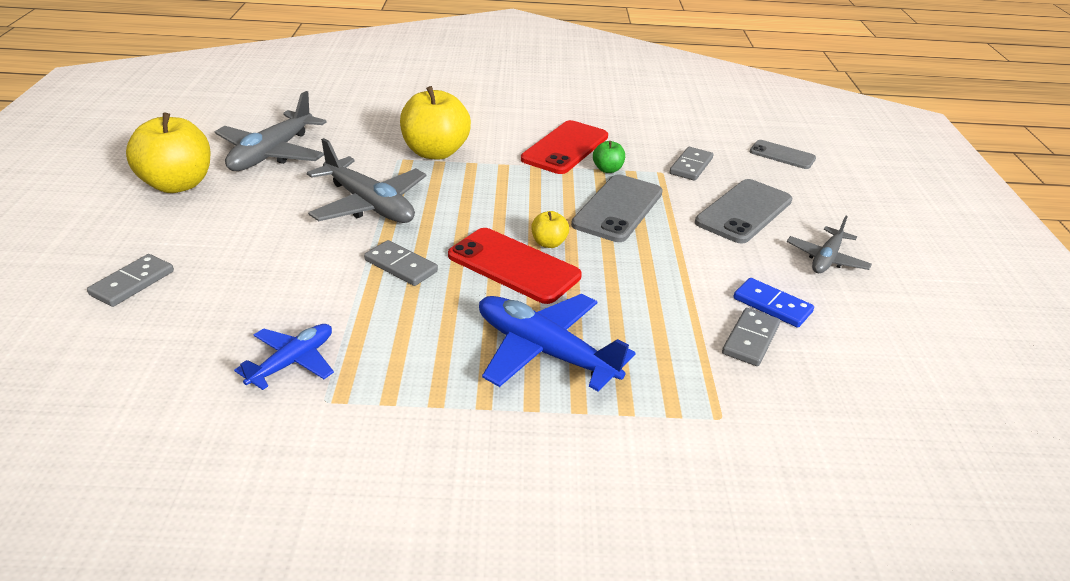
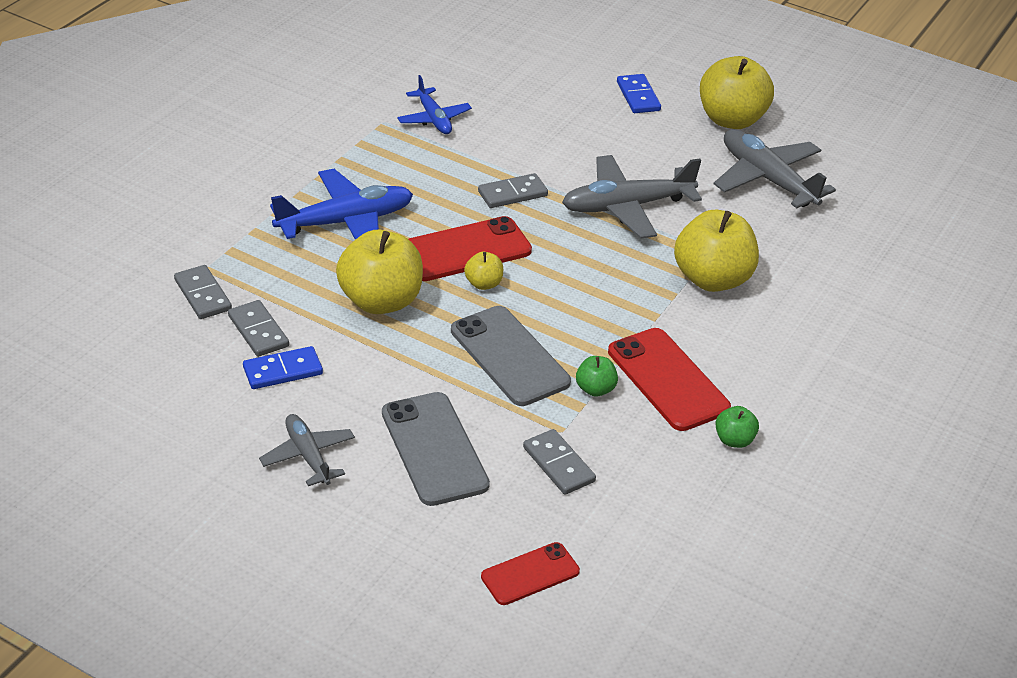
camera: 120 degrees right, 5 degrees up
grey domino [87,254,174,307] -> grey domino moved to [174,265,232,319]
grey phone [750,140,816,169] -> red phone [481,542,580,605]
none -> yellow apple [336,230,423,314]
none -> blue domino [617,74,661,113]
none -> green apple [715,406,759,448]

